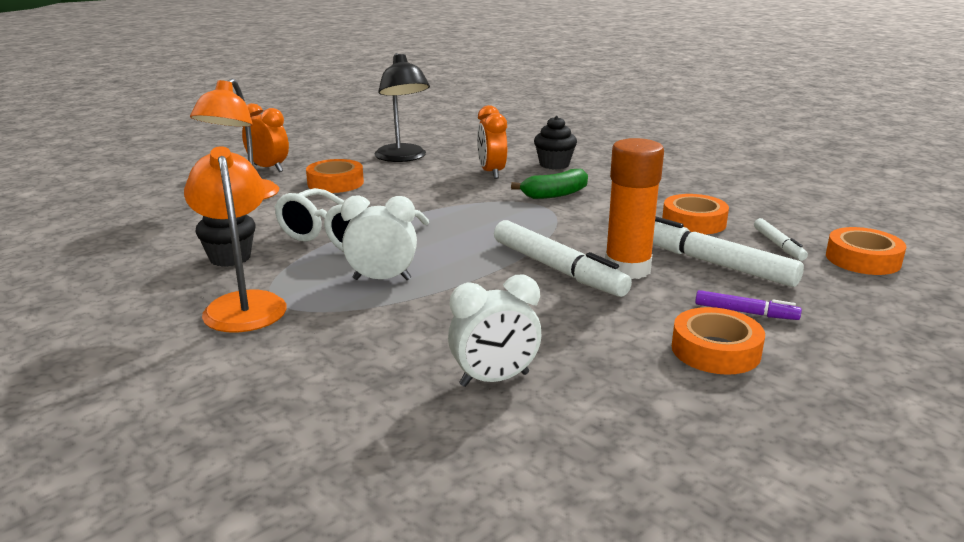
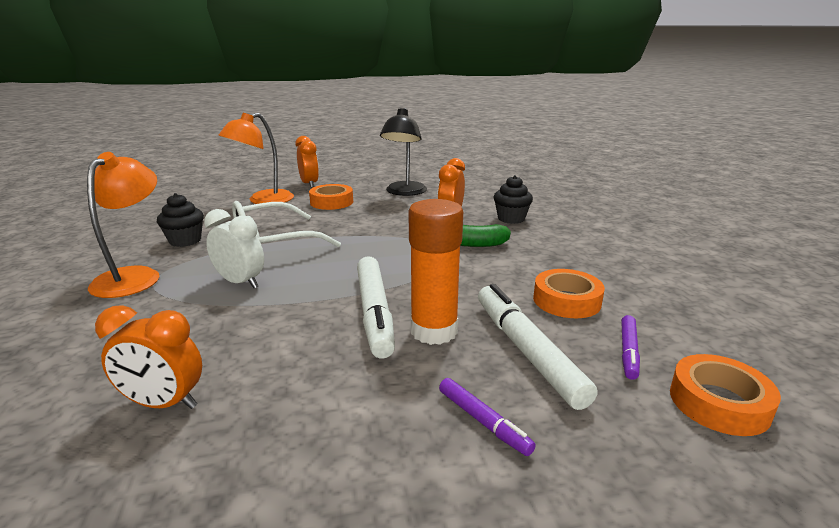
camera: 30 degrees right, 0 degrees up
white clock [448,275,541,387] -> orange clock [95,305,202,409]
orange tape [672,307,765,375] -> none
white marker [754,218,808,261] -> purple marker [621,315,640,380]

